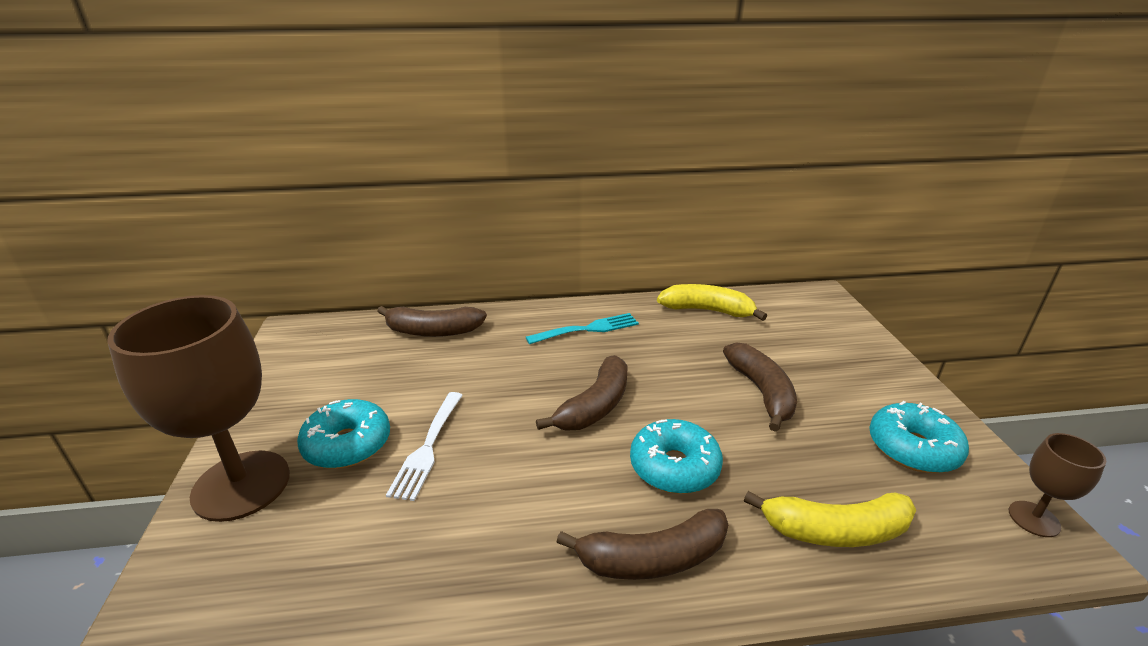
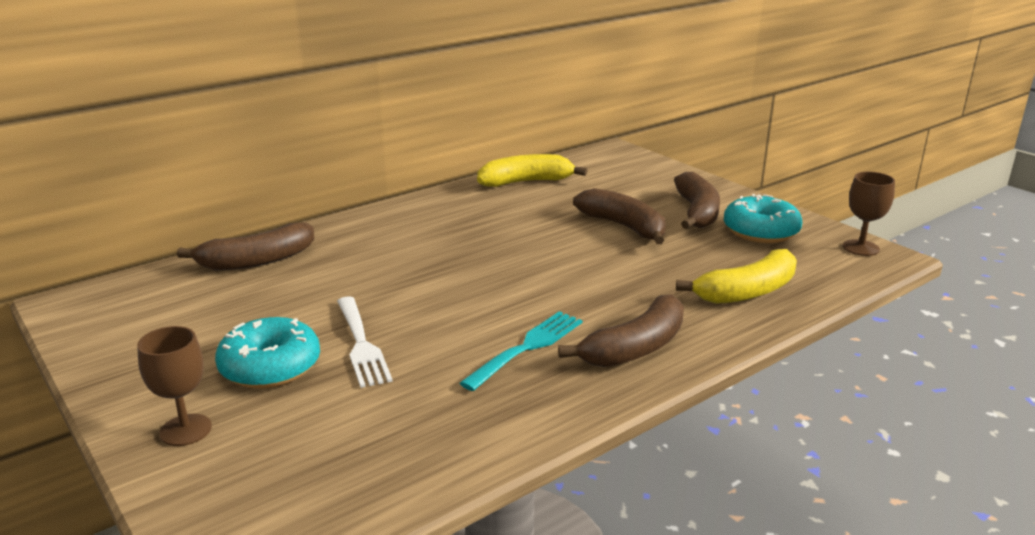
camera: 30 degrees left, 5 degrees down
brown goblet [108,295,290,522] -> brown goblet [137,326,212,446], size x0.46
turquoise fork [526,313,639,344] -> turquoise fork moved to [460,311,583,391]
brown banana [536,355,628,430] -> brown banana moved to [674,172,720,229]
turquoise donut [630,419,723,494] -> none

